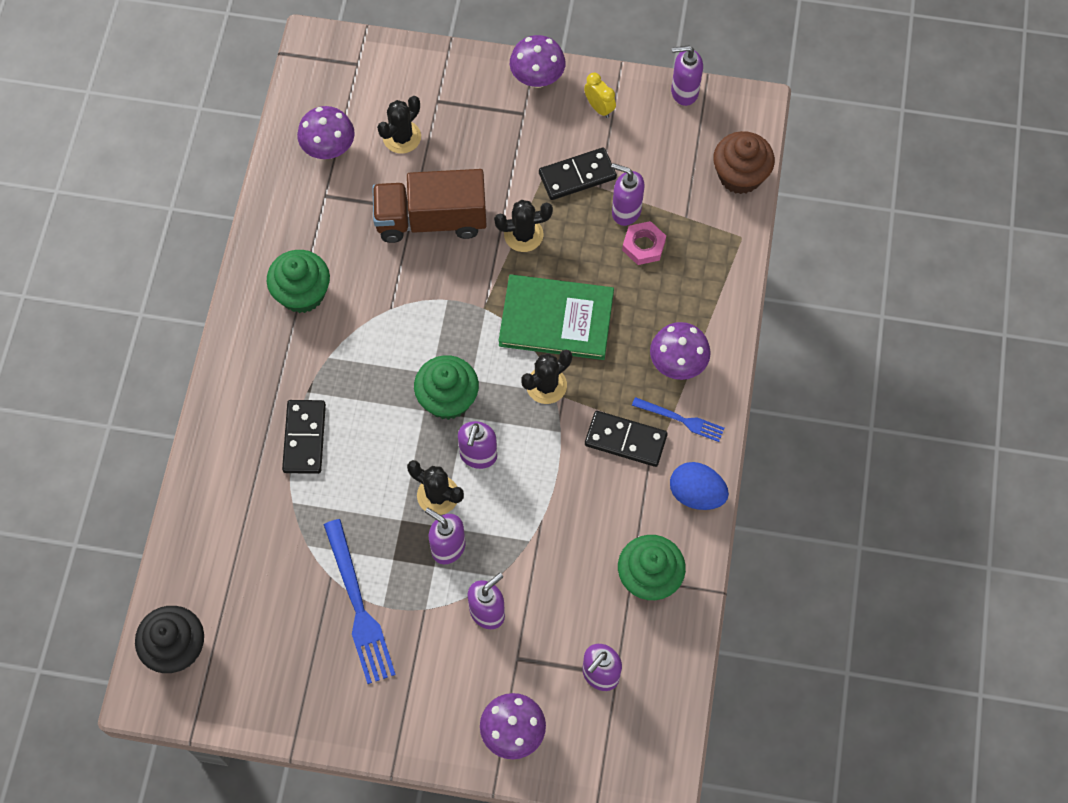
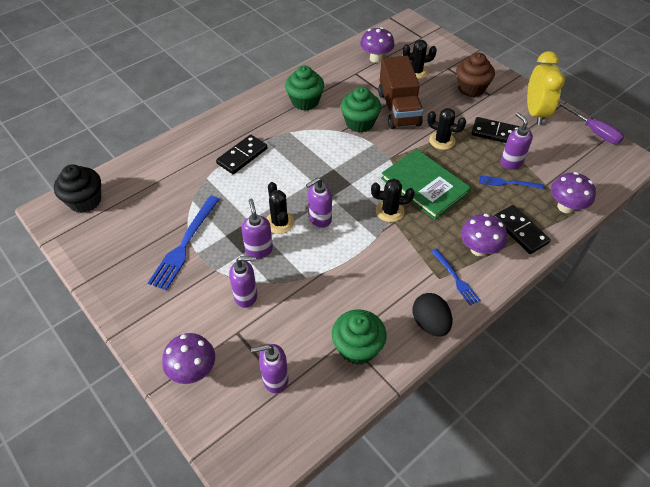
camera: 40 degrees right, 15 degrees down
brown truck [372,169,487,243] -> brown truck turned 135 degrees counterclockwise [378,56,423,129]
green cupcake [414,355,479,420] -> green cupcake moved to [341,87,381,133]
purple mushroom [510,35,565,88] -> purple mushroom moved to [551,172,596,213]
yellow clock [584,73,616,118] -> yellow clock [527,51,565,125], size x2.04
black domino [585,411,668,467] -> black domino moved to [494,205,551,254]
pink nut [622,221,666,265] -> blue fork [479,175,544,189]
blue egg [670,462,729,510] -> black egg [413,293,452,337]
purple soap dispenser [671,45,703,106] -> purple screwdriver [558,102,624,144]
brown cupcake [713,131,775,194] -> brown cupcake moved to [456,53,495,97]

